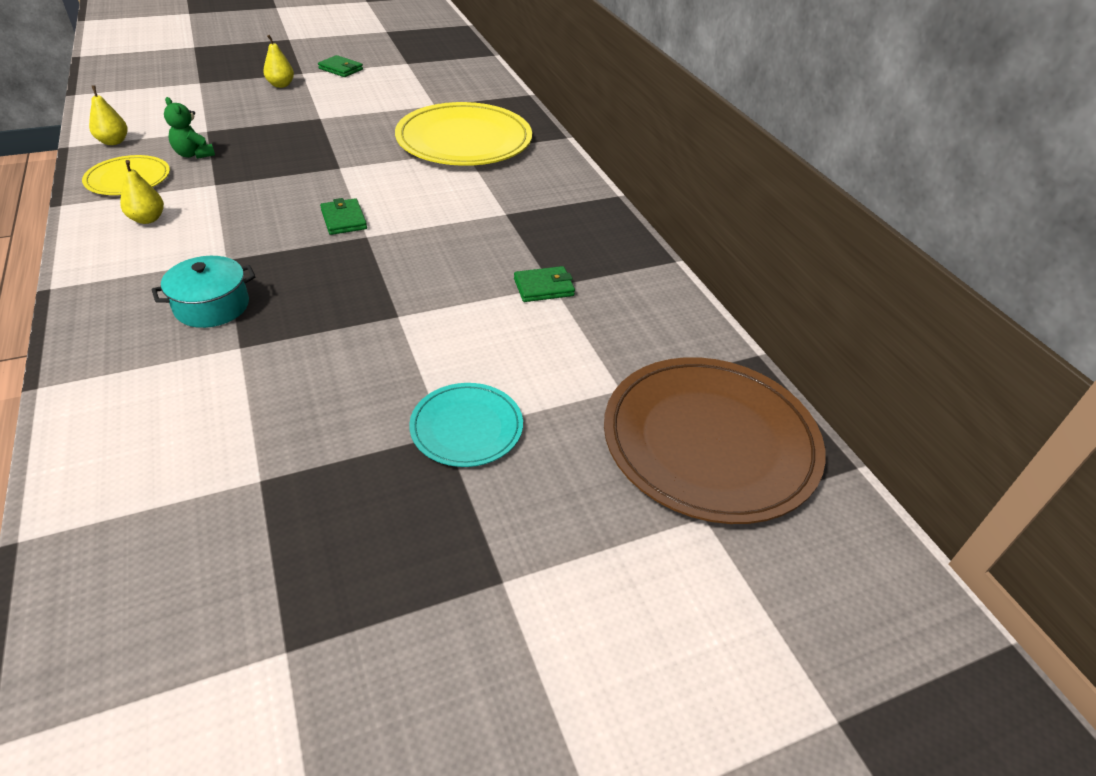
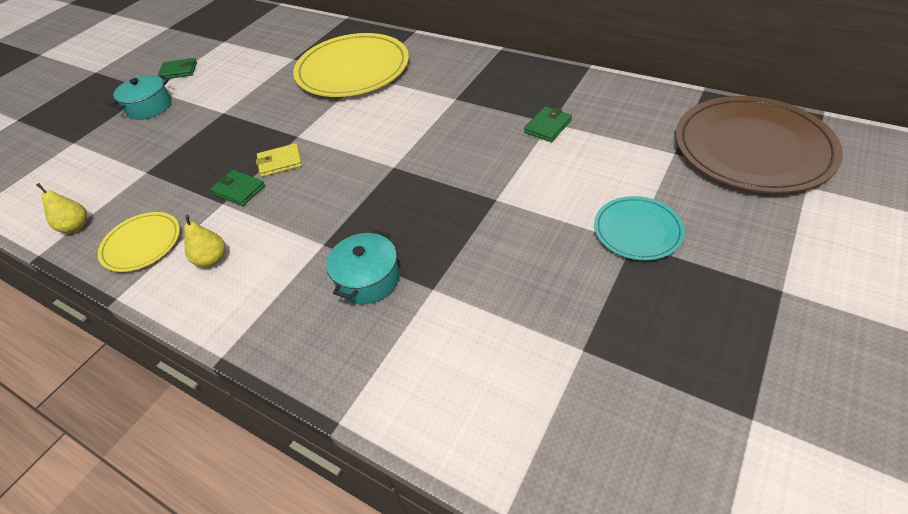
camera: 30 degrees left, 5 degrees up
green teddy bear [164,97,215,159] -> none
yellow pear [263,35,294,88] -> turquoise pot [110,75,171,120]
green wallet [320,198,367,235] -> green wallet moved to [210,170,265,206]
none -> yellow wallet [256,143,302,177]

